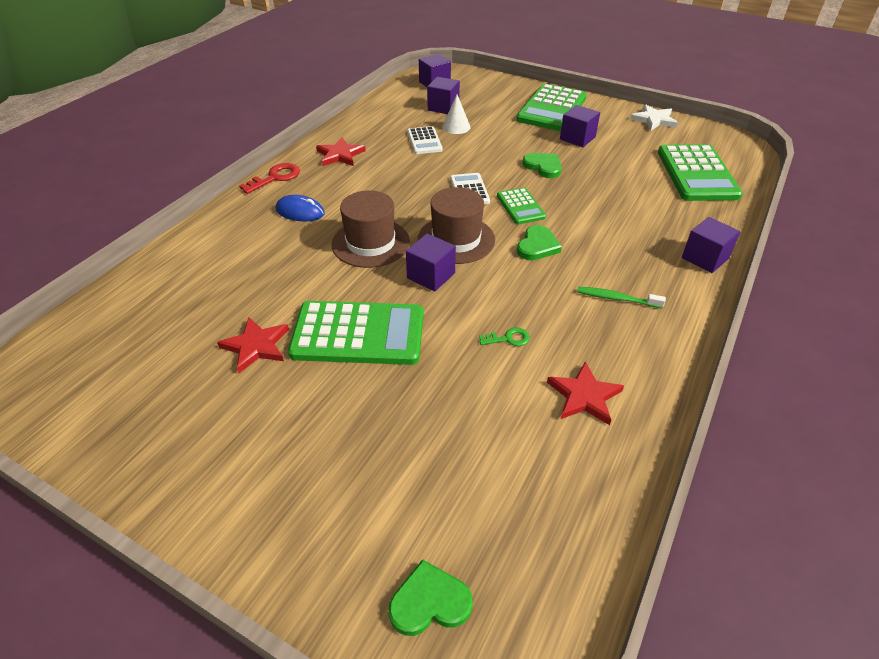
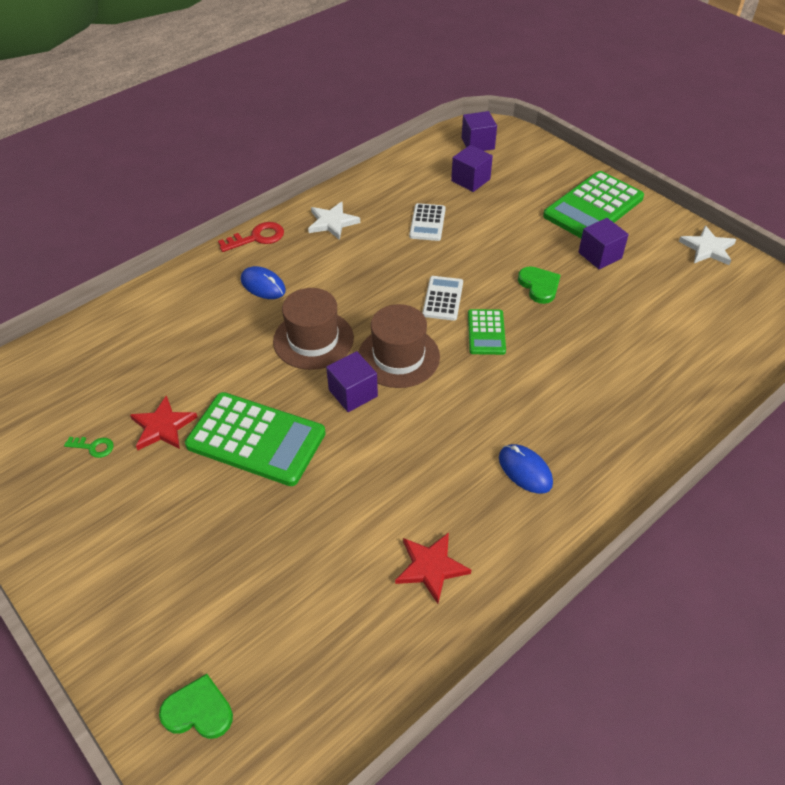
camera: 20 degrees right, 5 degrees up
red star [316,137,366,166] -> white star [308,202,360,240]
white cone [442,94,470,134] -> none
green key [479,328,530,346] -> green key moved to [64,437,114,458]
green heart [517,225,562,260] -> none
green toothbrush [577,287,666,308] -> blue mouse [499,444,553,494]
green calculator [658,144,743,201] -> none
purple cube [682,217,740,273] -> none

